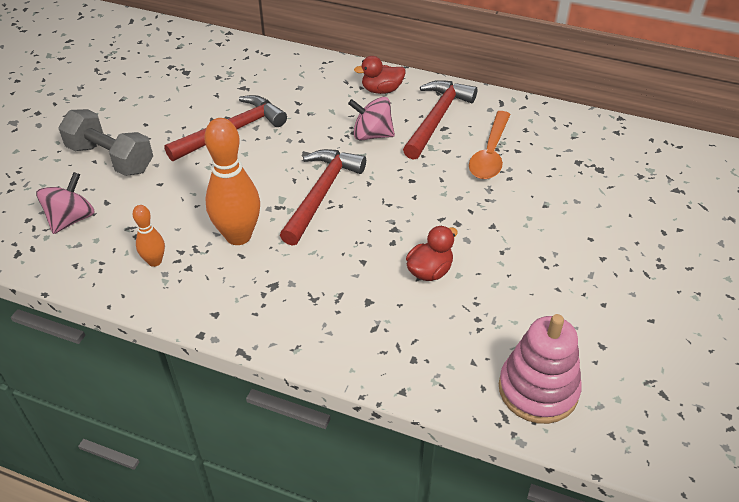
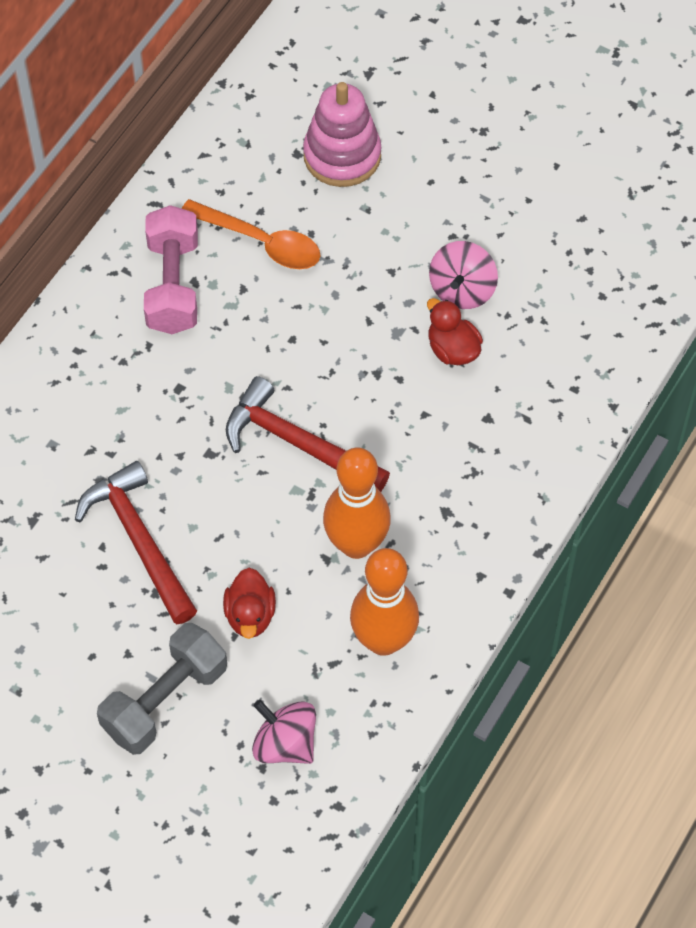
camera: 80 degrees left, 15 degrees up
orange bowling pin [133,205,165,267] -> orange bowling pin [350,548,419,656], size x1.96
pink spinning top [348,97,395,141] -> pink spinning top moved to [429,241,498,309]
red duck [354,56,406,94] -> red duck moved to [223,568,276,639]
red hammer [403,80,477,160] -> pink dumbbell [144,205,198,334]
pink stacking toy [499,314,582,424] -> pink stacking toy moved to [303,82,381,187]

